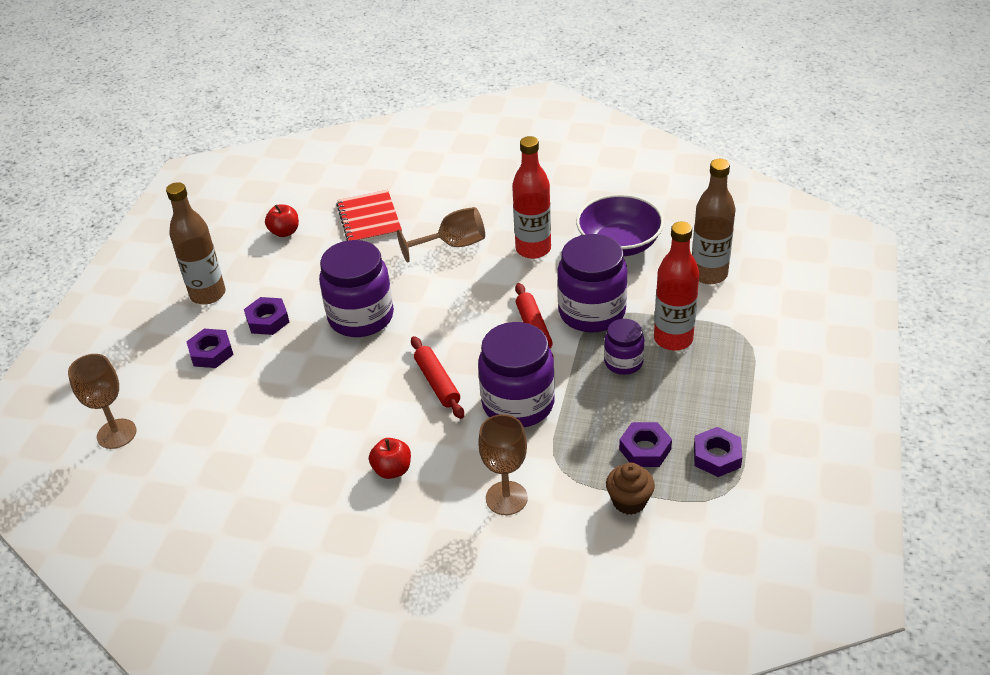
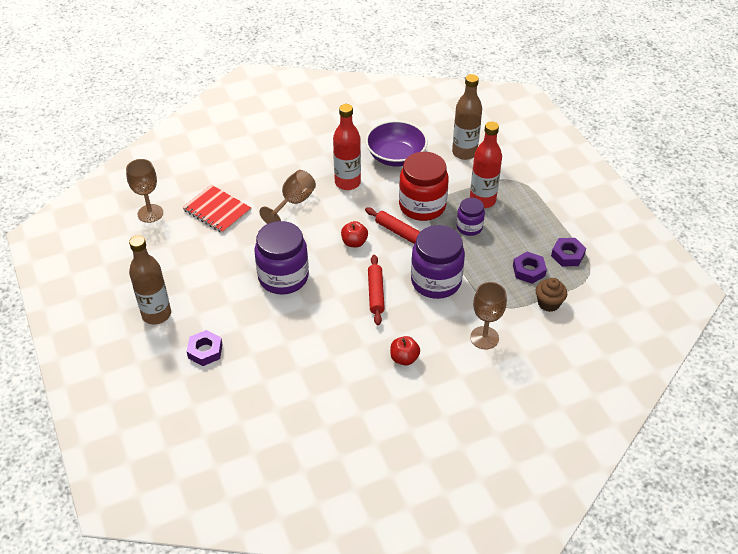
camera: 40 degrees left, 5 degrees up
brown goblet [68,354,137,449] -> brown goblet moved to [126,159,163,223]
purple nut [244,297,289,335] -> none
red apple [265,205,299,237] -> red apple moved to [341,221,368,248]
red rolling pin [411,336,464,419] -> red rolling pin turned 60 degrees clockwise [368,255,385,325]
purple jar [557,234,628,332] -> red jar [399,152,449,221]

